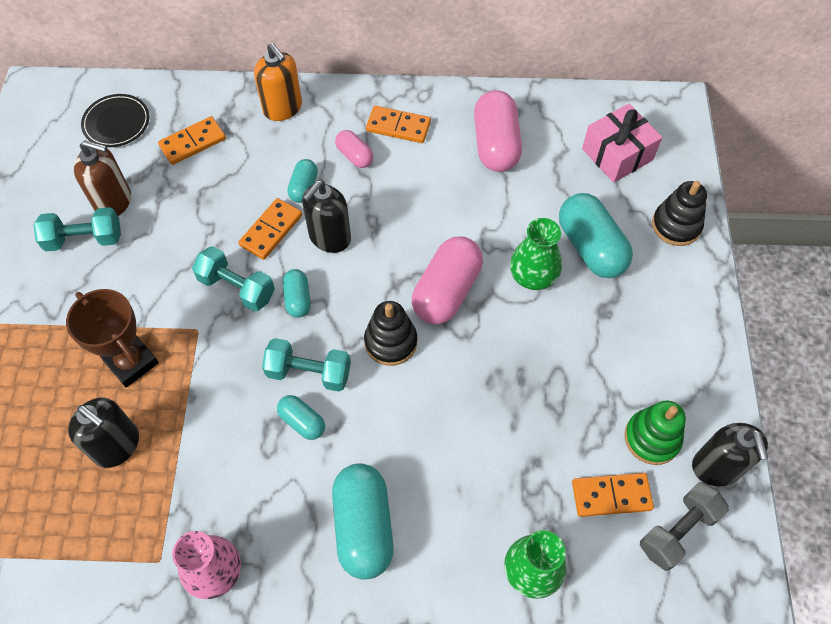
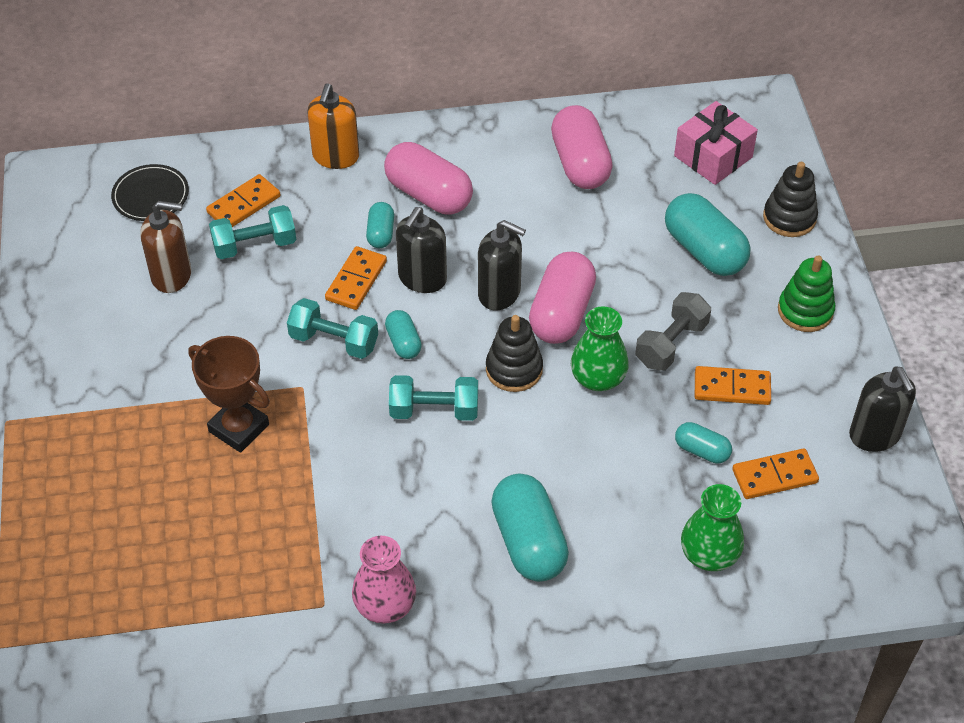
camera: 10 degrees left, 10 degrees down
turquoise dumbbell [33,207,121,251] -> turquoise dumbbell moved to [209,205,296,259]
black soap dispenser [68,397,139,468] -> black soap dispenser moved to [478,220,526,311]
orange soap dispenser [254,43,302,121] -> orange soap dispenser turned 60 degrees clockwise [307,83,359,169]
turquoise capsule [277,395,325,440] -> turquoise capsule moved to [675,422,732,464]
pink capsule [335,130,374,168] -> pink capsule [384,142,473,214], size x1.90
orange domino [366,106,431,143] -> orange domino moved to [695,366,771,405]
green vase [510,218,562,290] -> green vase moved to [571,306,629,391]
green stacking toy [624,401,686,465] -> green stacking toy moved to [778,256,835,332]
grey dumbbell [640,482,729,571] -> grey dumbbell moved to [636,292,711,371]

